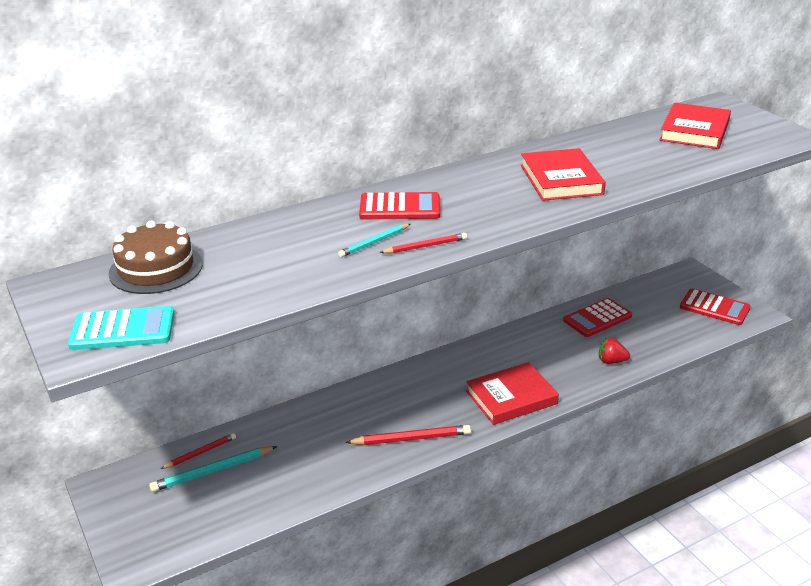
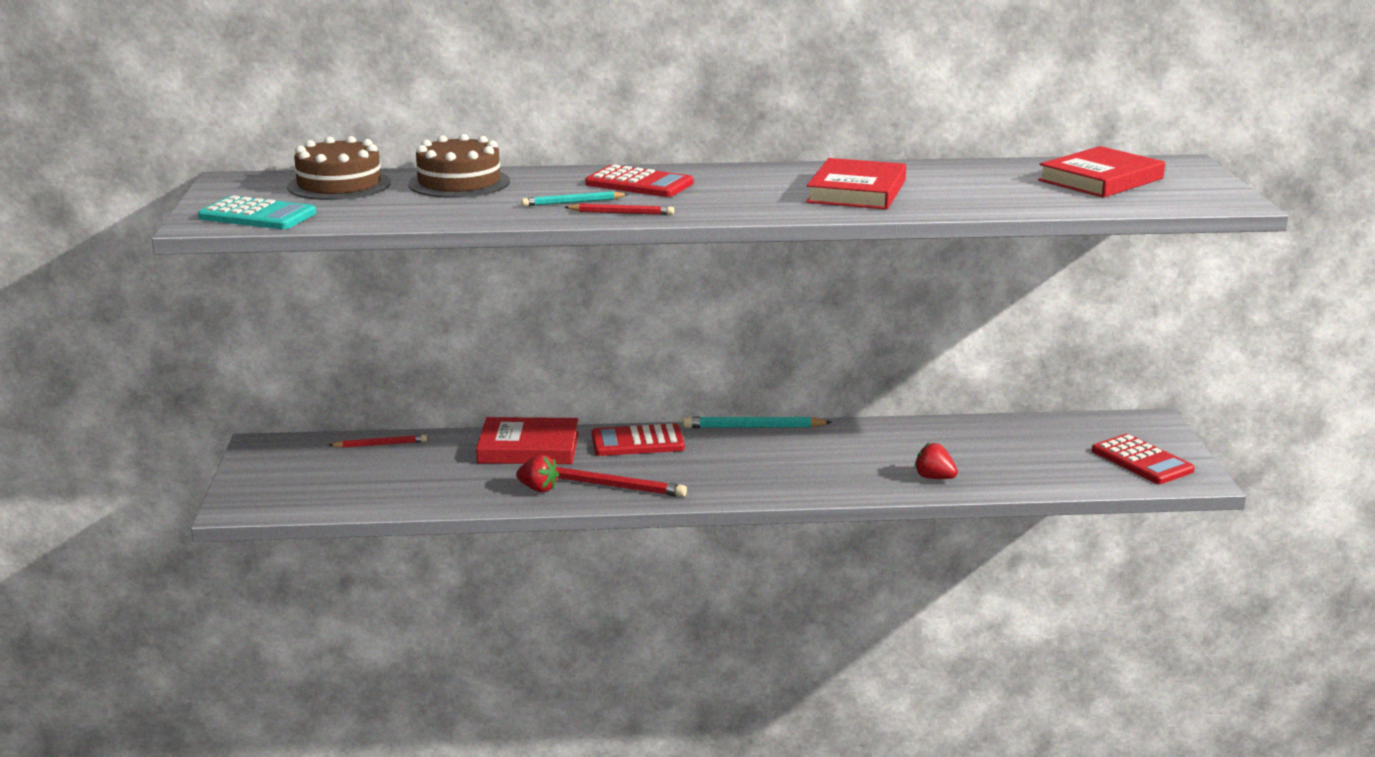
camera: 25 degrees right, 10 degrees down
turquoise pencil [149,446,277,492] -> turquoise pencil moved to [683,417,832,428]
red book [466,362,559,425] -> red book moved to [476,417,579,464]
red calculator [563,298,632,337] -> red calculator moved to [592,424,685,456]
none -> brown cake [408,134,510,198]
none -> red strawberry [516,455,559,492]

